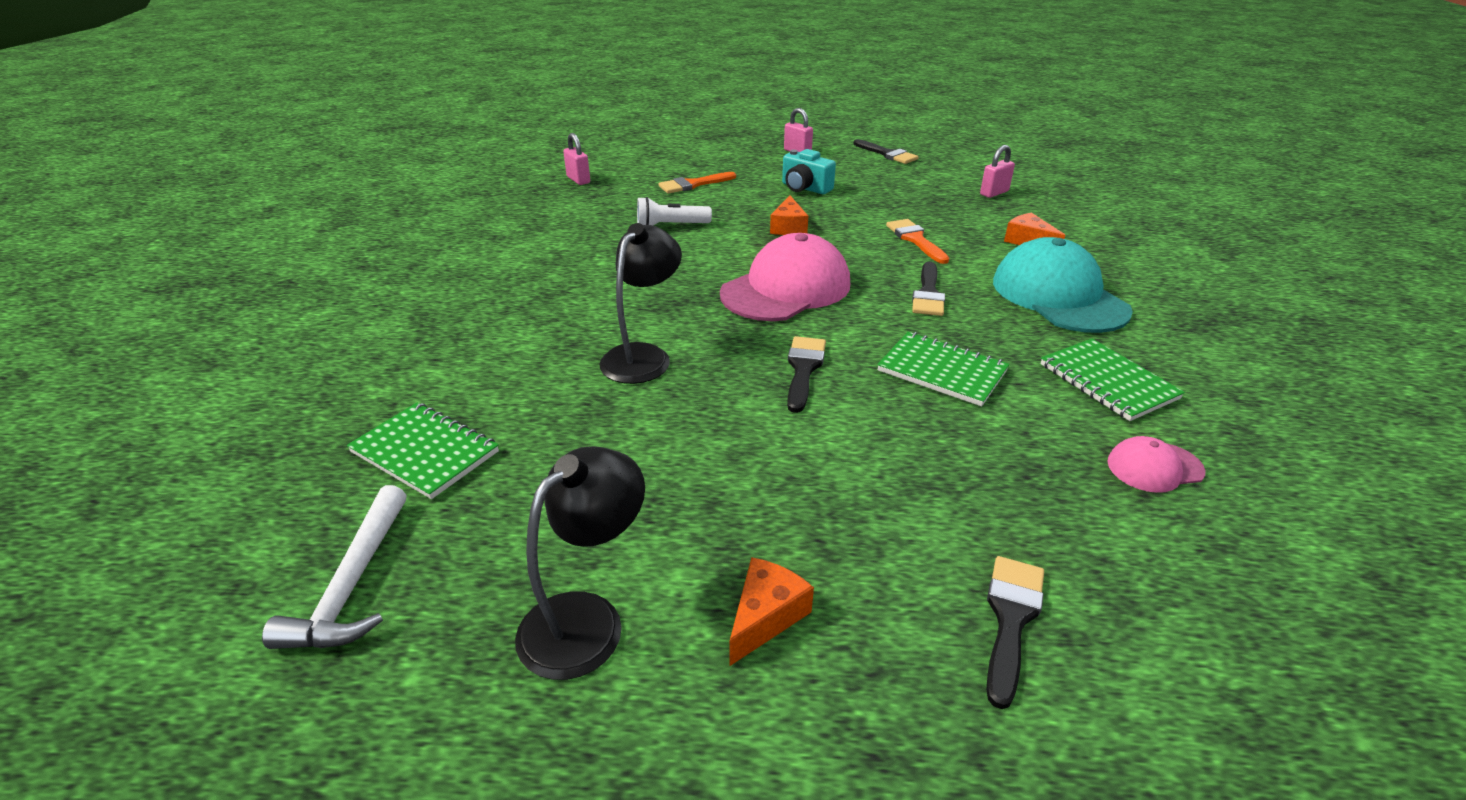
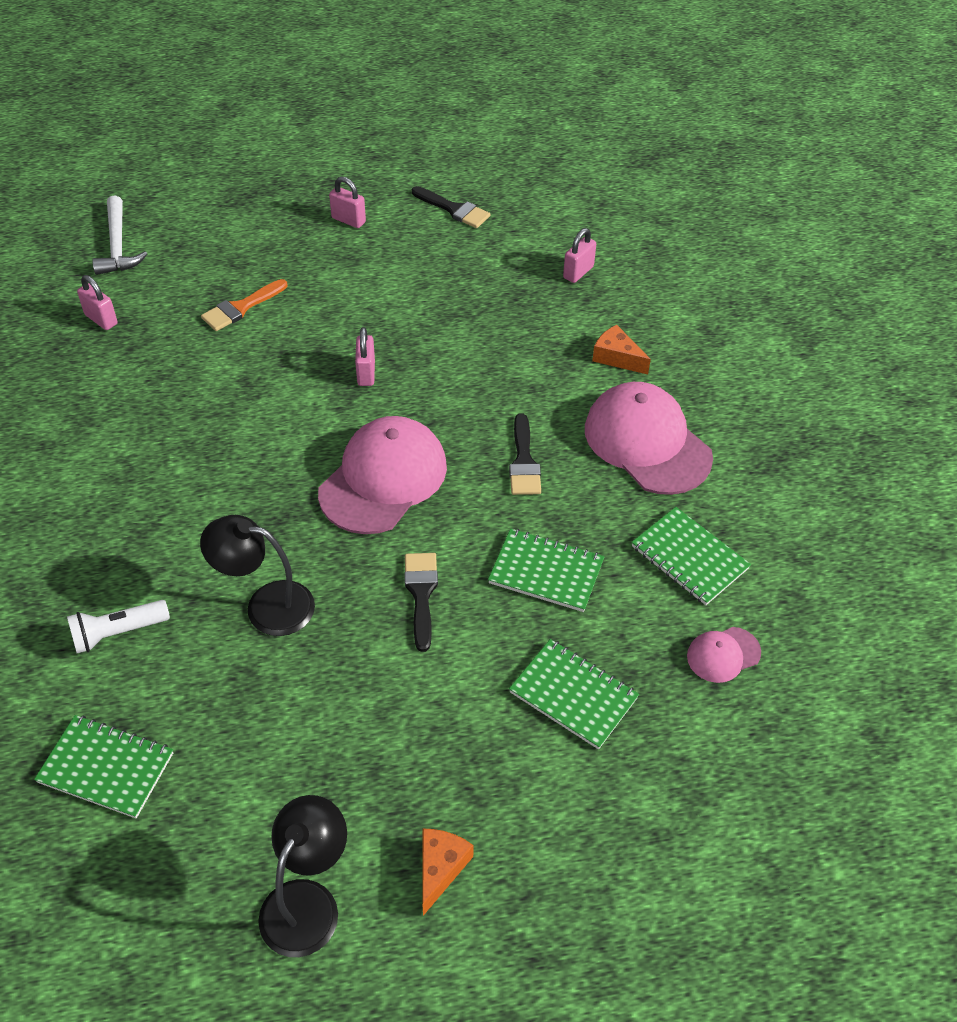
camera: 15 degrees left, 15 degrees up
white hammer [262,485,407,649] -> white hammer moved to [92,195,147,275]
black lamp [600,223,682,384] -> black lamp turned 90 degrees counterclockwise [200,515,315,636]
white flashlight [637,197,712,225] -> white flashlight moved to [67,600,170,653]
orange cheese [770,195,808,235] -> pink padlock [355,327,375,386]
turquoise camera [782,149,836,194] -> none
orange brush [886,219,949,264] -> none
black brush [987,556,1044,709] -> none
turquoise cap [993,237,1133,333] -> pink cap [585,382,713,495]
none -> green notebook [509,639,639,750]

